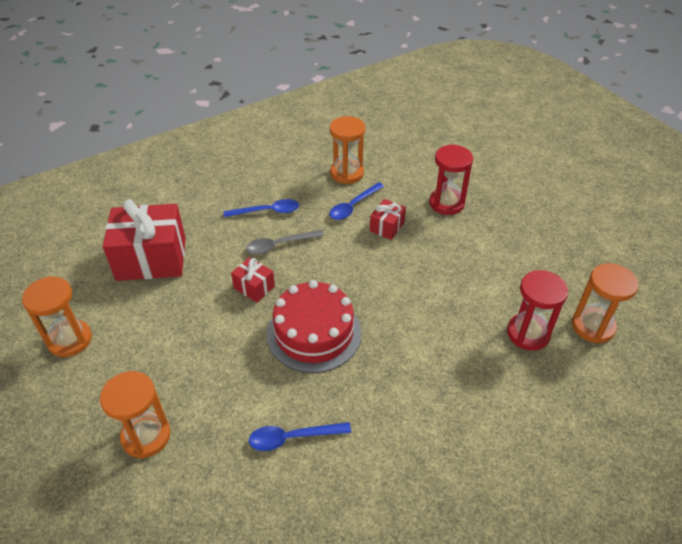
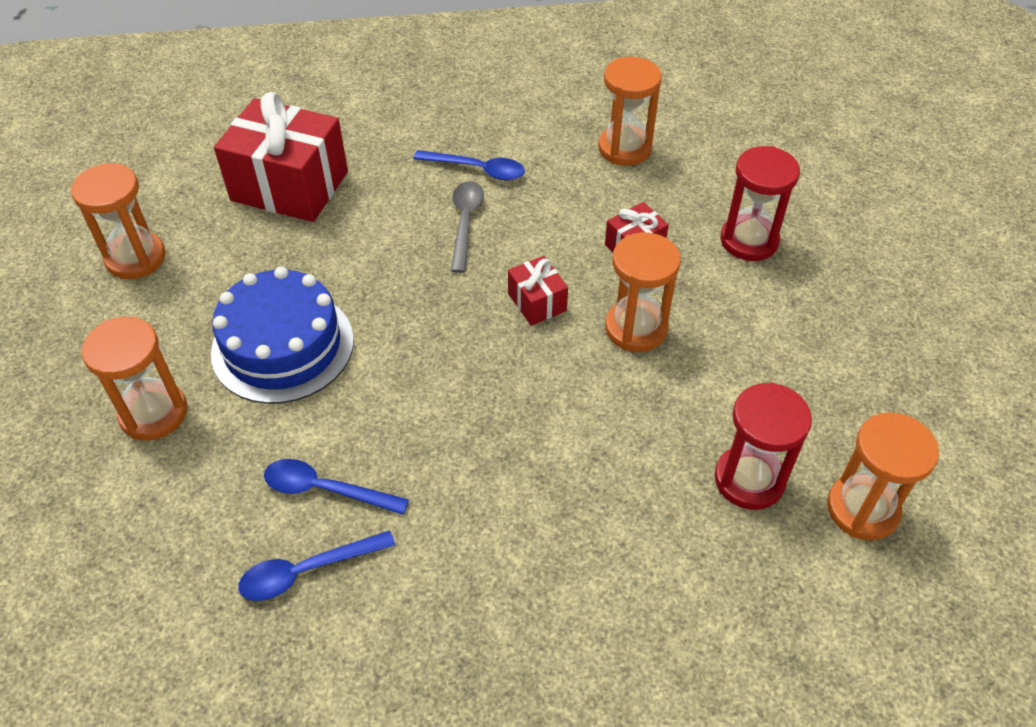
camera: 25 degrees right, 5 degrees up
red gift [231,257,275,303] -> red gift moved to [508,256,568,326]
grey spoon [246,230,324,254] -> grey spoon turned 90 degrees clockwise [451,181,484,273]
red cake [267,280,362,373] -> none
blue spoon [329,182,384,220] -> blue spoon moved to [238,530,395,601]
none -> blue cake [211,267,354,404]
none -> orange hourglass [605,232,681,352]

